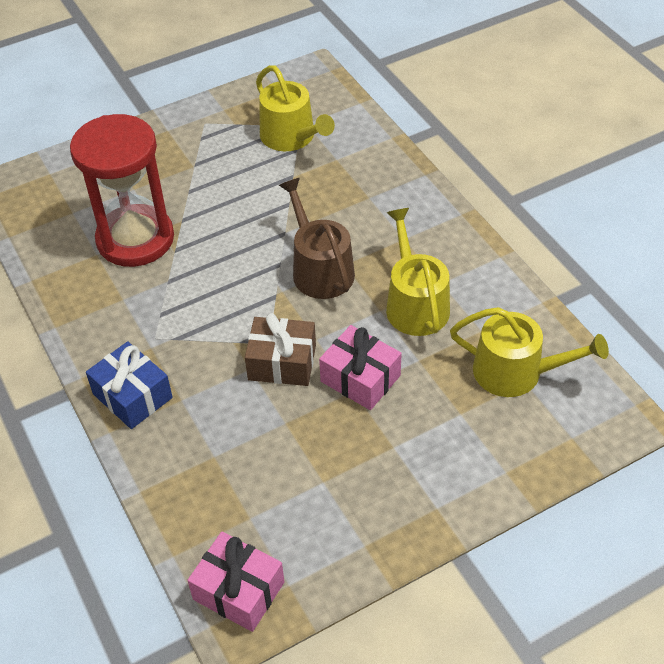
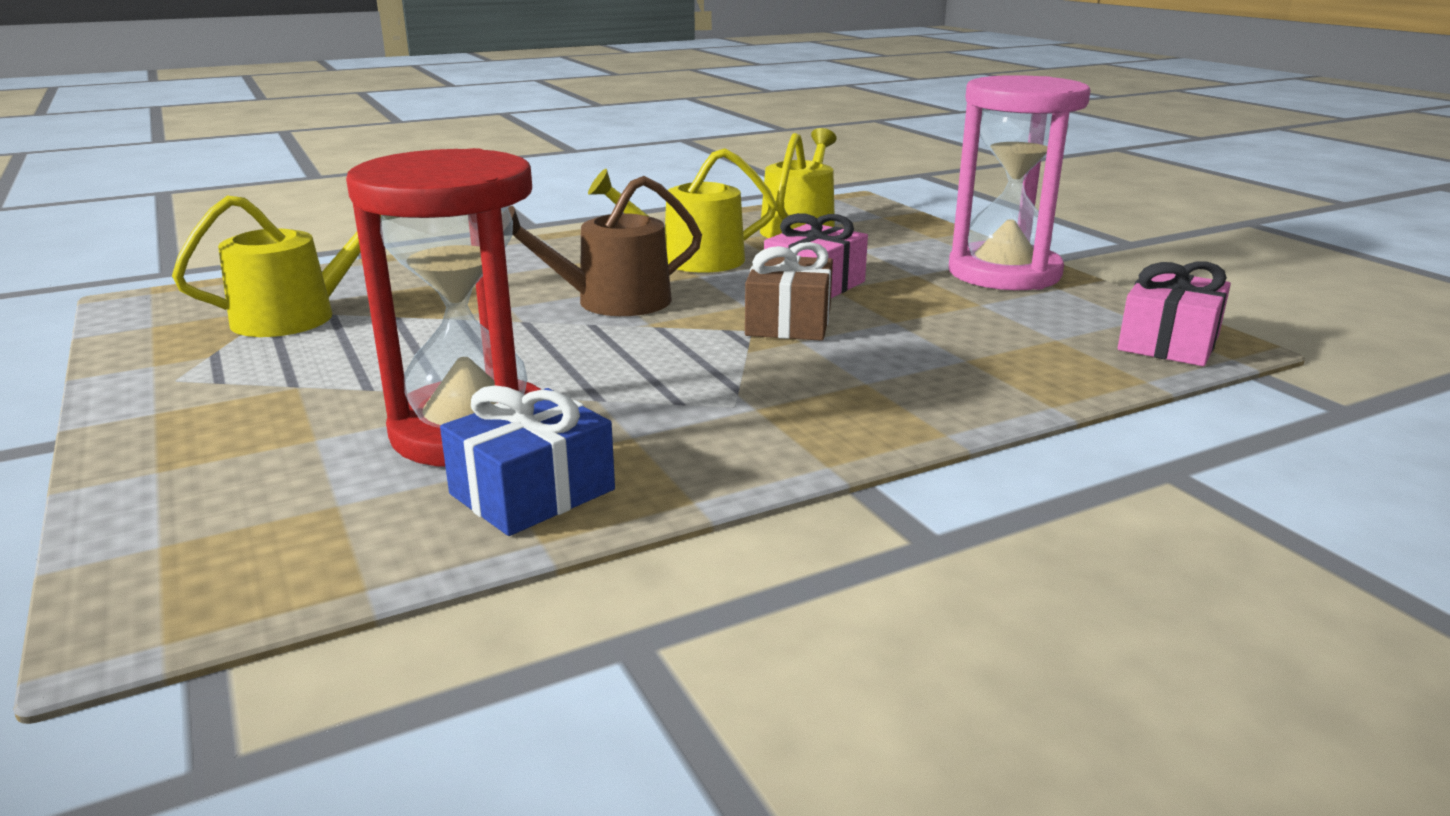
camera: 90 degrees left, 25 degrees down
blue gift [86,341,173,429] -> blue gift moved to [440,385,615,536]
none -> pink hourglass [949,75,1091,290]

